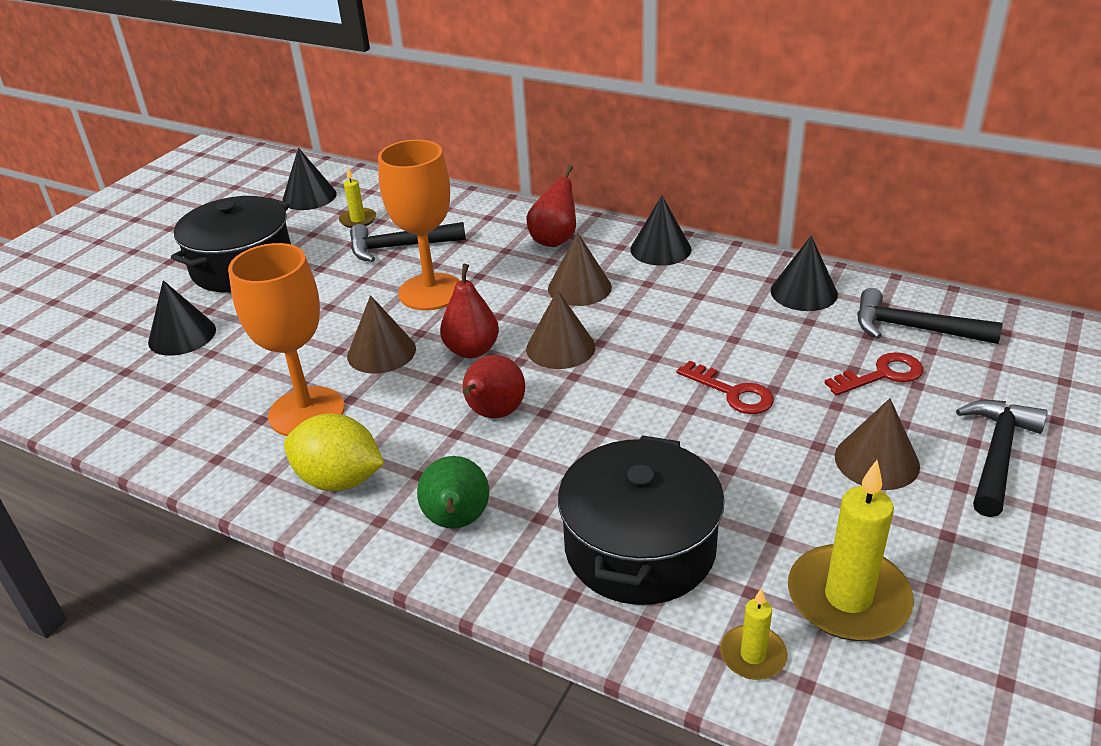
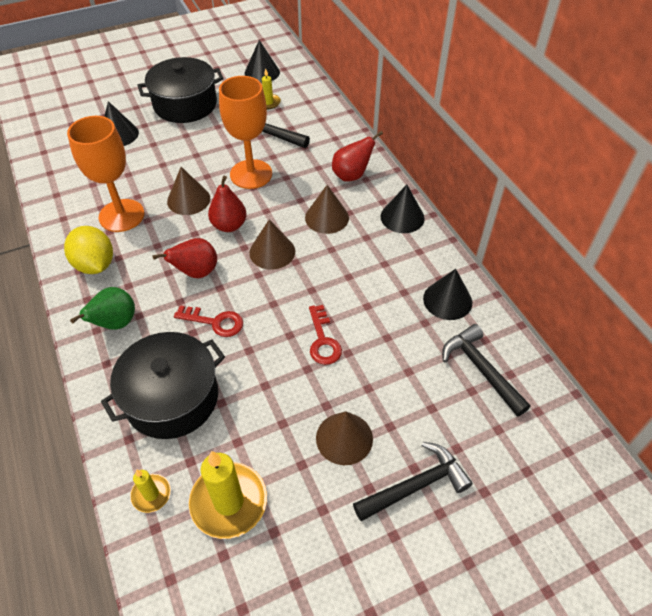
camera: 35 degrees right, 15 degrees up
red key [825,352,924,396] -> red key moved to [174,305,243,337]

